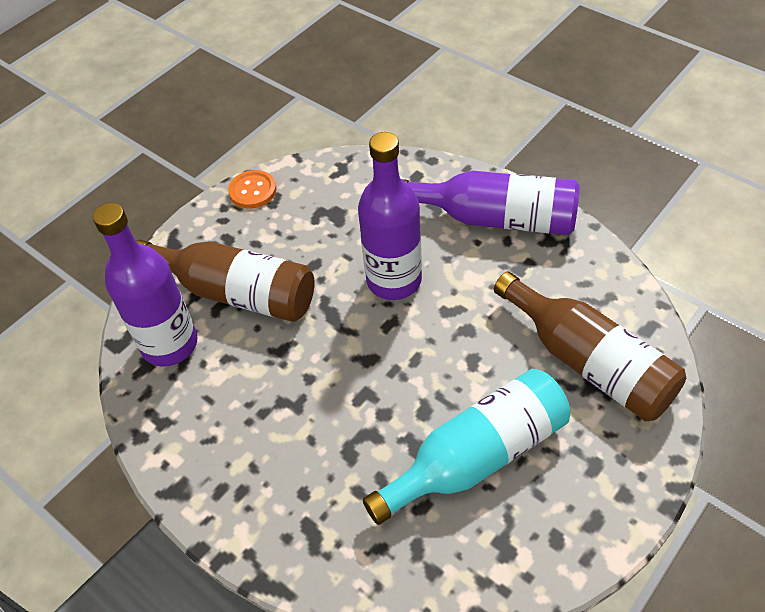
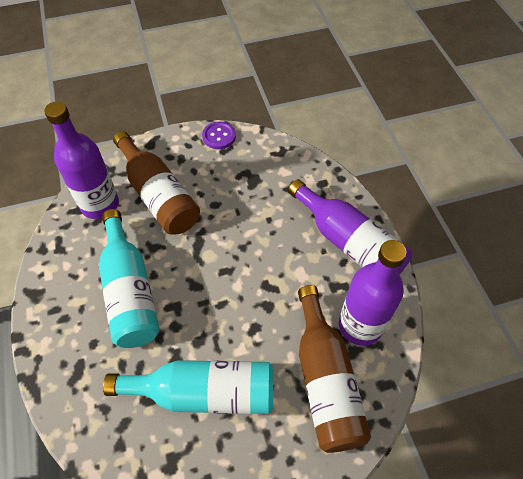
camera: 30 degrees right, 5 degrees up
orange button [228,170,276,208] -> purple button [202,122,236,149]
purple bottle [358,132,422,300] -> purple bottle moved to [339,240,407,346]
none -> turquoise bottle [99,209,160,348]

